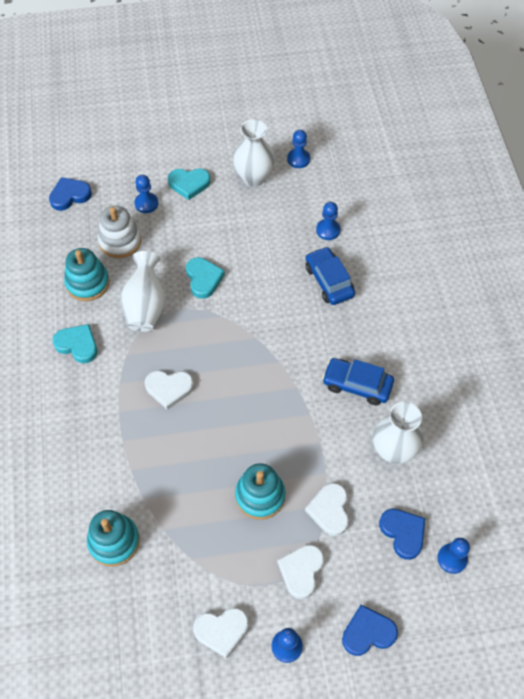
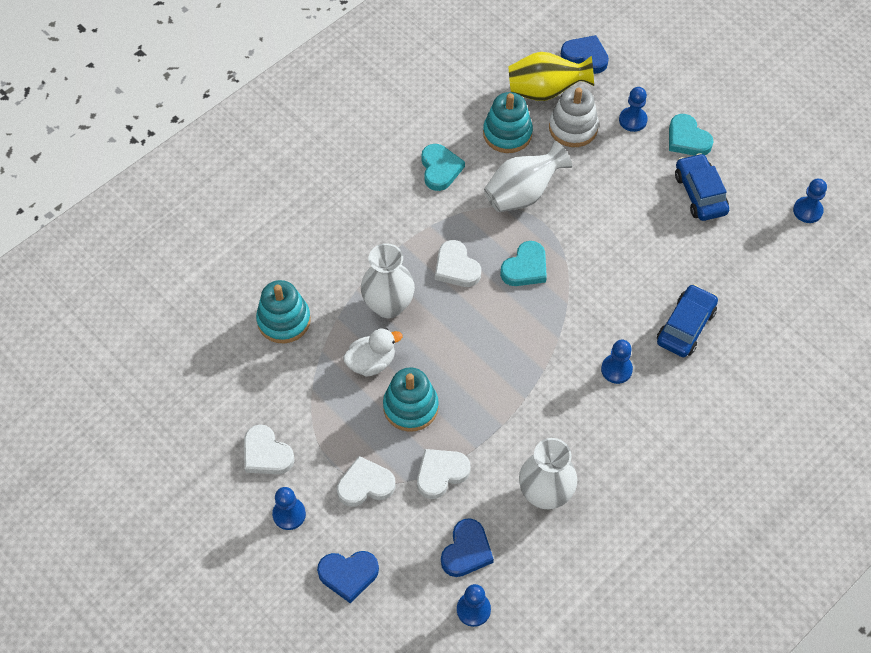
camera: 55 degrees right, 0 degrees up
turquoise heart [186,257,225,299] -> turquoise heart moved to [500,241,547,286]
white vase [233,119,275,187] -> white vase moved to [361,243,415,318]
blue pawn [316,202,340,240] -> blue pawn moved to [601,340,633,384]
blue car [322,358,394,405] -> blue car moved to [675,153,729,221]
blue heart [342,605,398,656] -> blue heart turned 135 degrees clockwise [317,551,379,603]
none -> white duck [343,328,403,377]
none -> yellow vase [509,52,594,101]

